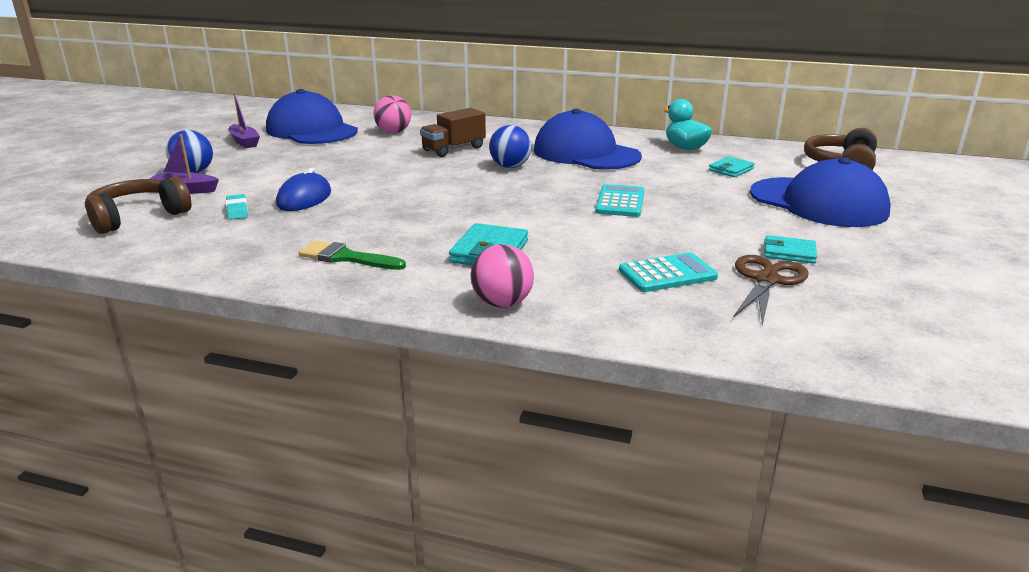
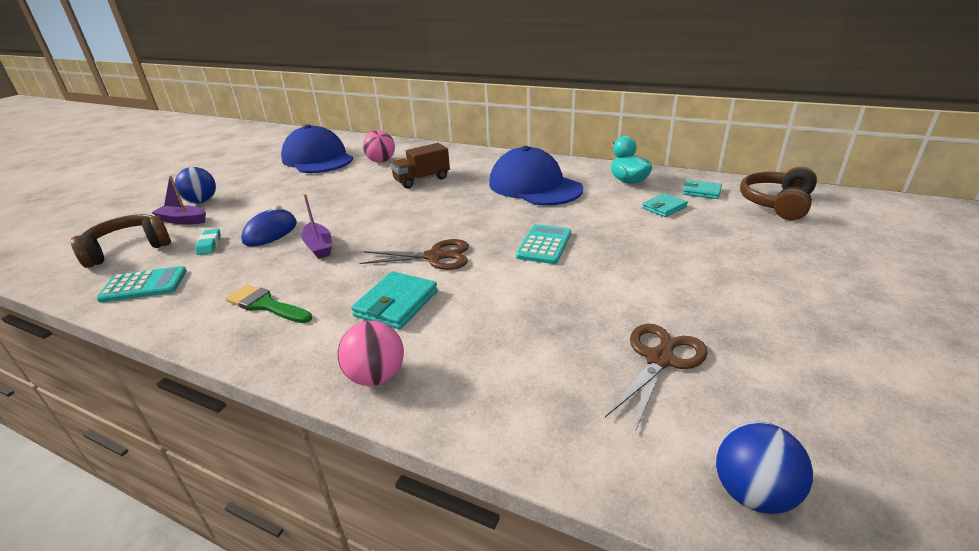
camera: 10 degrees right, 5 degrees up
purple boat [228,92,260,148] -> purple boat moved to [301,194,332,259]
blue ball [489,125,532,168] -> blue ball moved to [715,422,813,514]
turquoise calculator [619,252,718,292] -> turquoise calculator moved to [97,266,187,303]
blue cap [750,157,891,227] -> none
turquoise wallet [764,235,817,264] -> turquoise wallet moved to [683,180,722,199]
none -> brown scissors [359,239,469,270]

